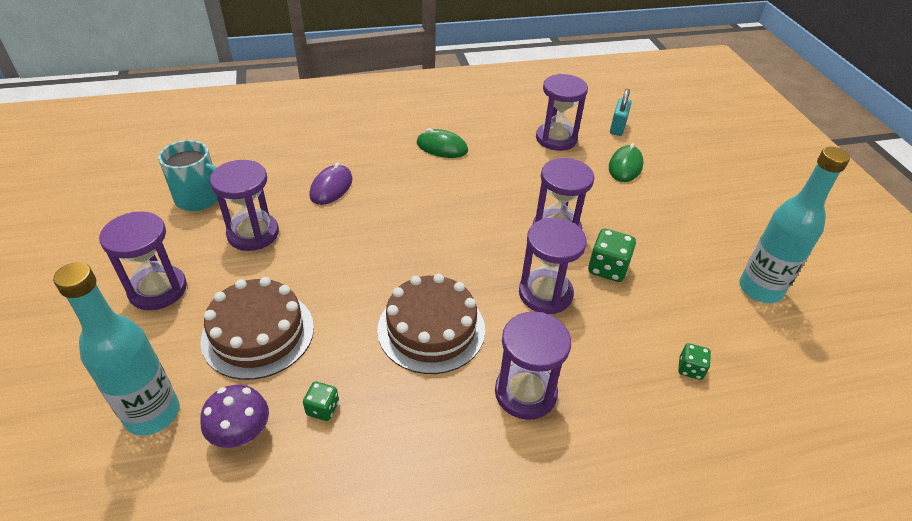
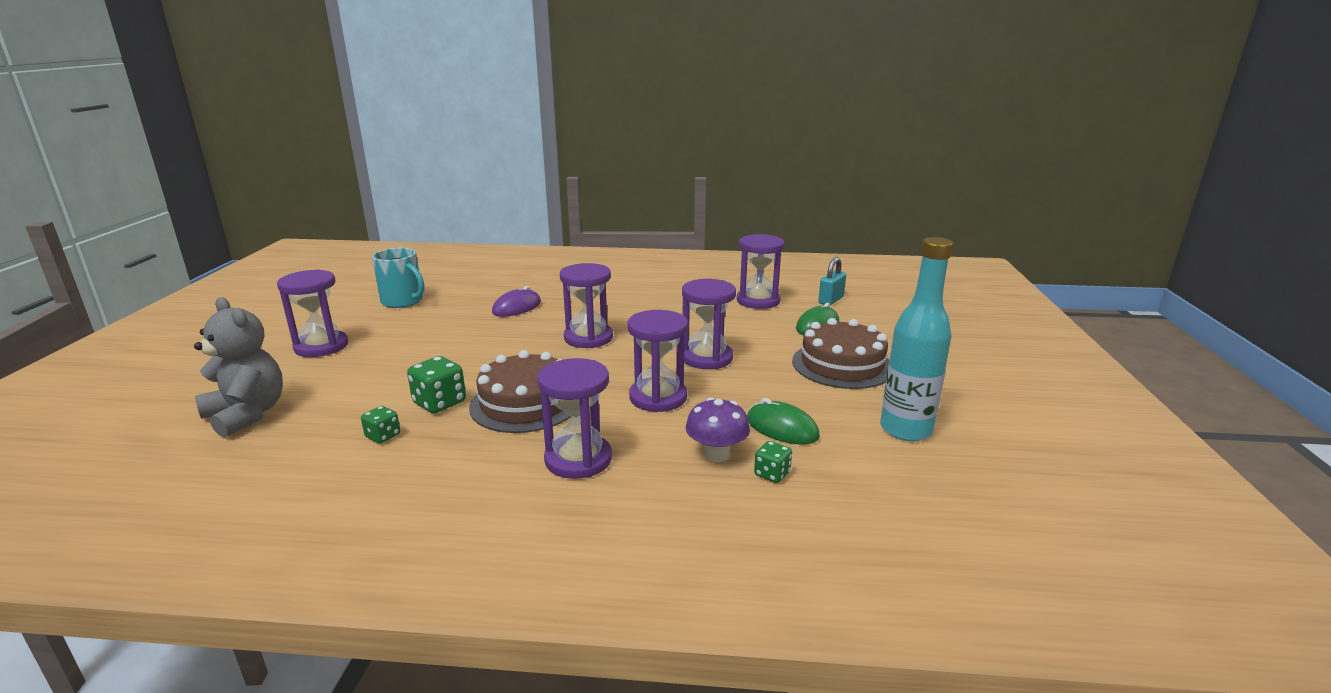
camera: 20 degrees right, 20 degrees down
turquoise bottle [53,262,179,436] -> grey teddy bear [194,297,283,437]
brown cake [200,277,314,380] -> brown cake moved to [792,318,889,389]
purple mushroom [200,385,269,448] -> purple mushroom moved to [686,397,750,462]
purple hourglass [210,160,279,251] -> purple hourglass moved to [560,263,613,348]
green mouse [417,128,468,158] -> green mouse moved to [747,398,820,444]
green dice [588,229,636,282] -> green dice moved to [407,356,466,413]

